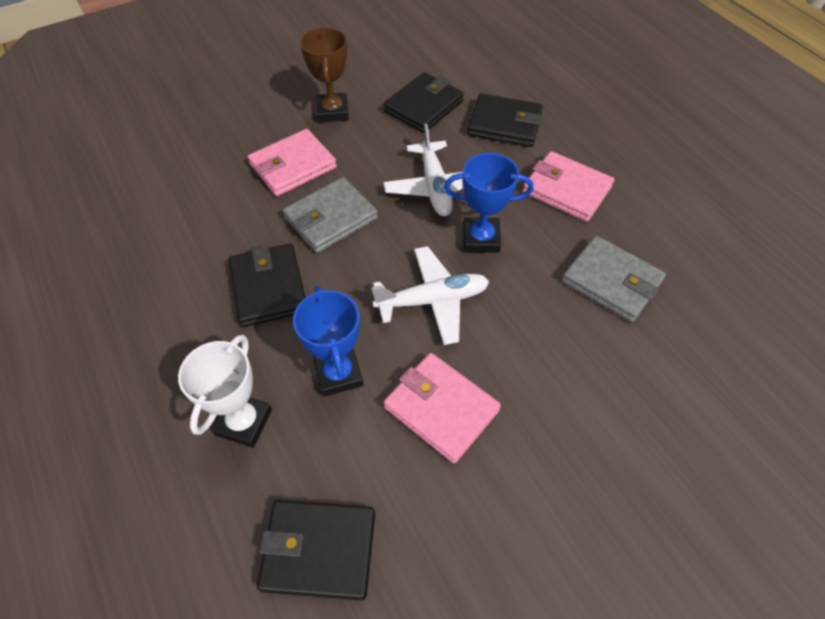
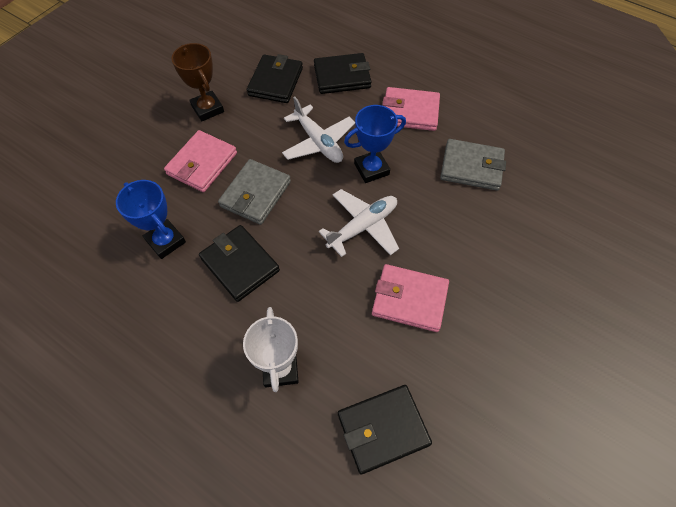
camera: 25 degrees left, 5 degrees up
blue trophy [293,286,363,397] -> blue trophy moved to [116,180,186,259]

